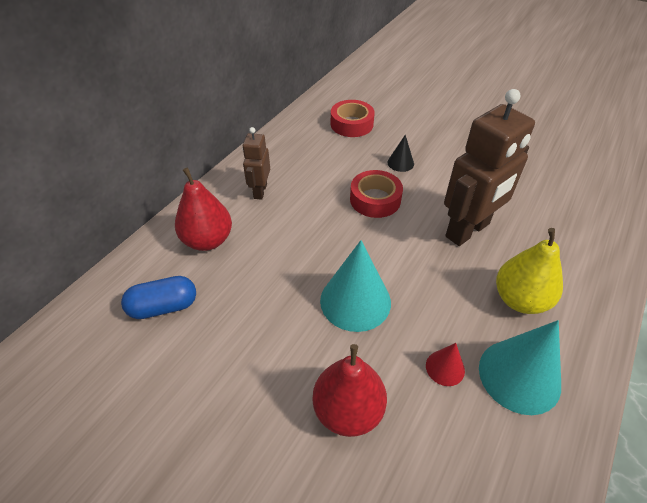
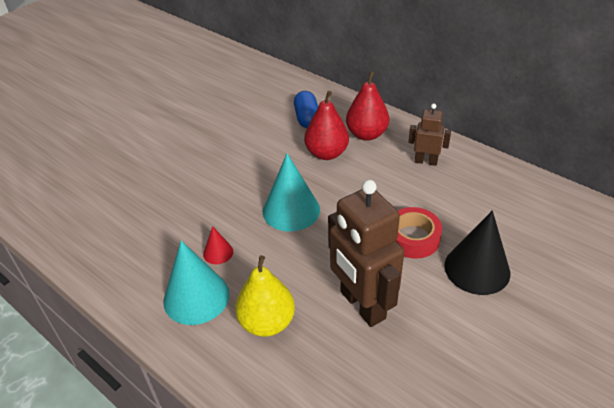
camera: 100 degrees right, 5 degrees down
red pear [312,344,387,437] -> red pear moved to [304,91,349,160]
red tape [331,100,375,137] -> none
black cone [388,135,414,172] -> black cone [444,210,510,295], size x2.04

